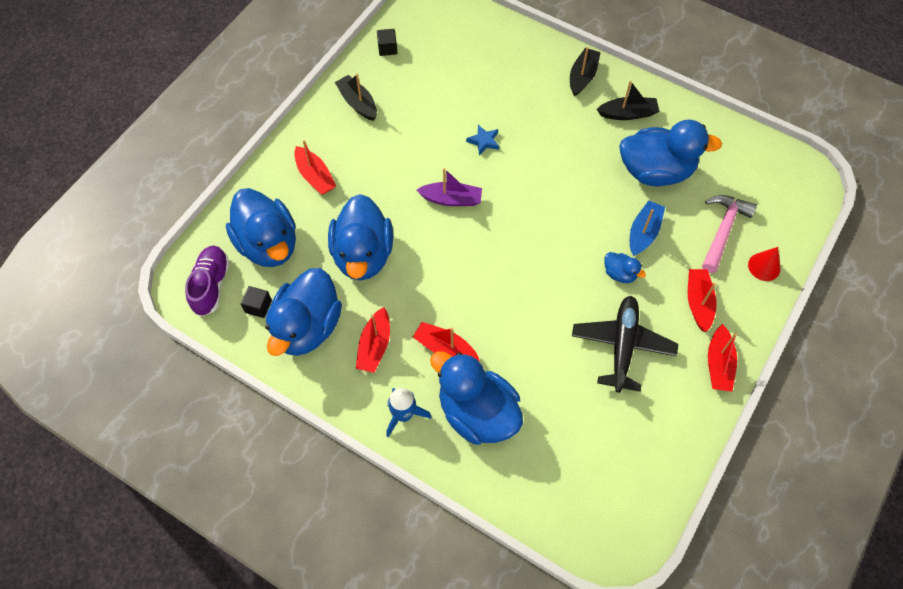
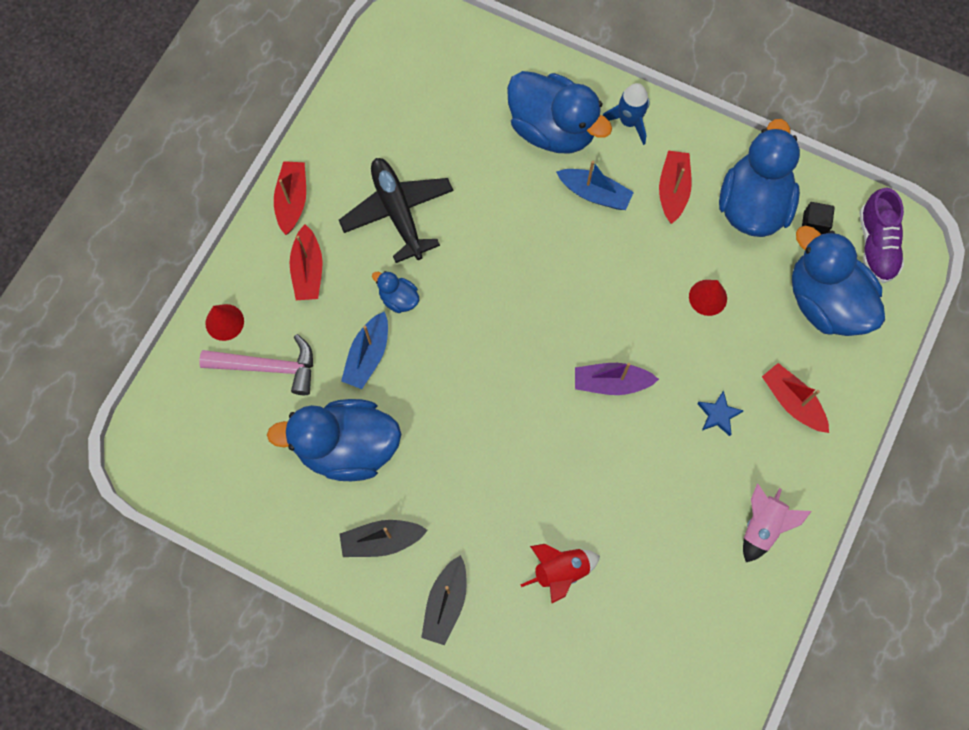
camera: 175 degrees right, 10 degrees up
blue duck [328,194,393,281] -> red cone [689,280,727,316]
black boat [335,74,377,121] -> pink rocket [743,483,812,562]
black cube [377,29,397,56] -> none
red boat [413,322,480,361] -> blue boat [556,161,634,210]
blue star [466,125,499,155] -> blue star moved to [697,391,744,436]
black plane [572,296,678,393] -> black plane turned 150 degrees clockwise [339,158,453,263]
pink hammer [702,195,757,273] -> pink hammer turned 105 degrees counterclockwise [199,334,313,395]
none -> red rocket [521,544,600,603]

